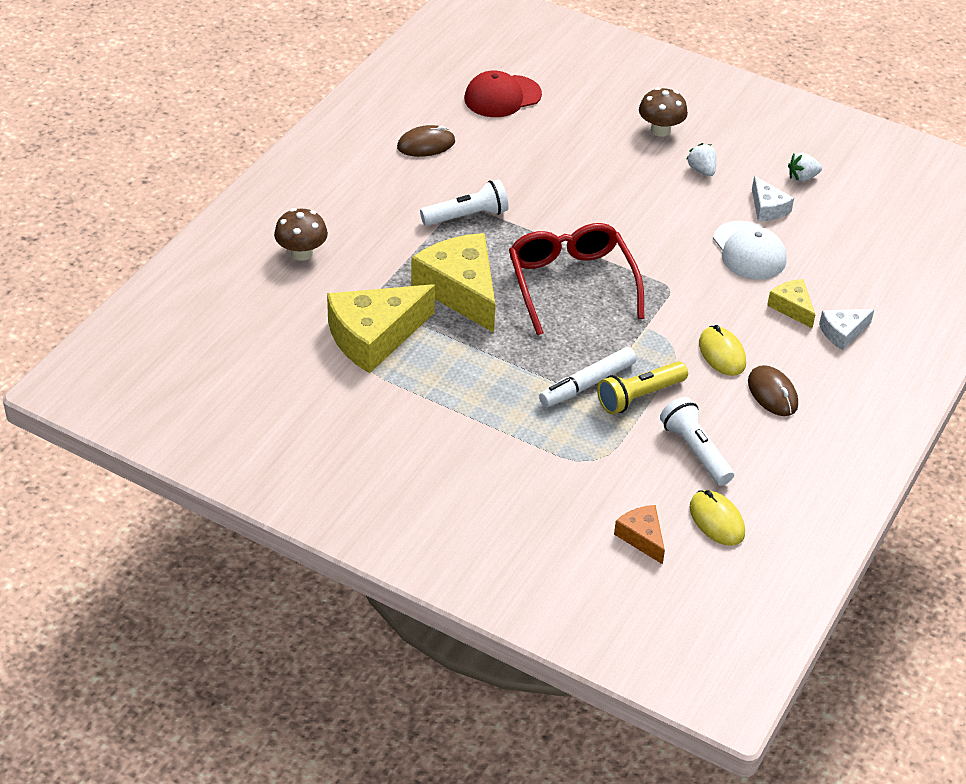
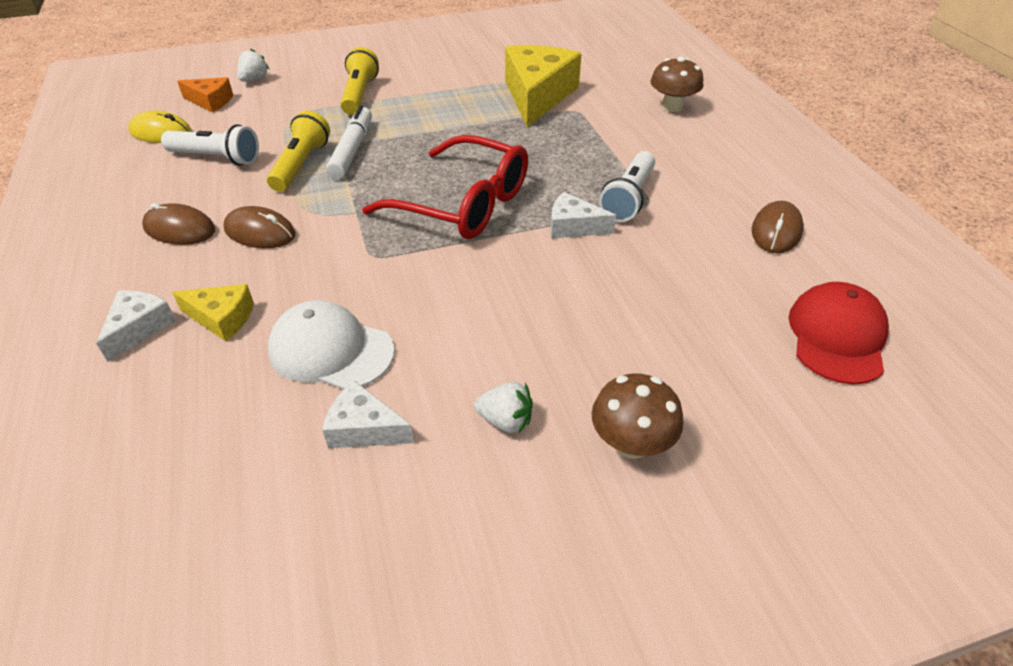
camera: 135 degrees right, 0 degrees up
yellow cheese [411,233,495,333] -> none
yellow mouse [699,325,746,376] -> brown mouse [224,206,295,248]
white strawberry [788,152,822,182] -> white strawberry moved to [237,48,269,82]
none -> yellow flashlight [340,47,379,115]
none -> white cheese [551,192,616,238]

